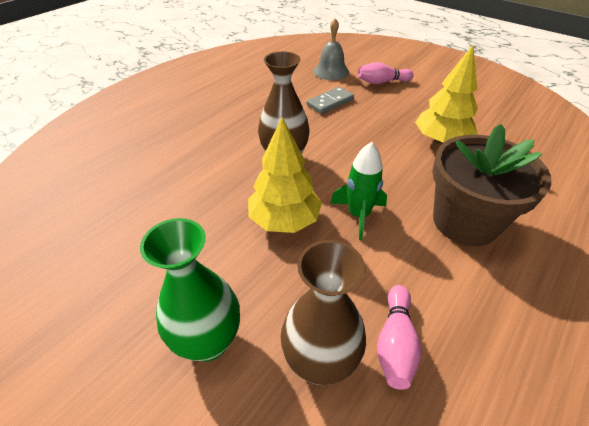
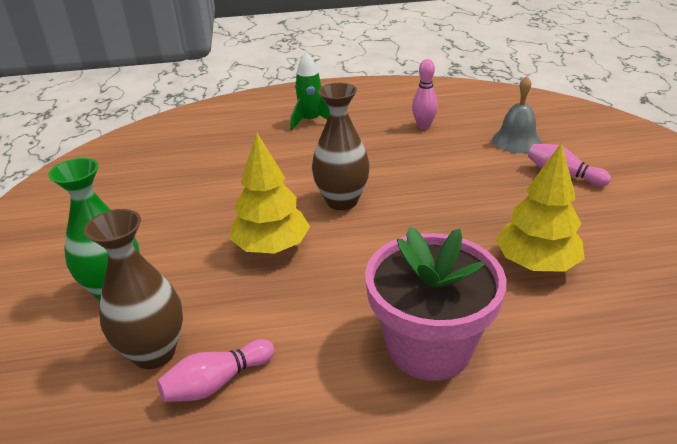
camera: 45 degrees right, 10 degrees down
grey domino [306,87,354,114] -> none
green rocket [330,142,387,240] -> green rocket moved to [290,52,330,130]
brown flower pot [432,124,552,246] -> pink flower pot [365,227,506,381]
none -> pink bowling pin [412,59,438,129]

